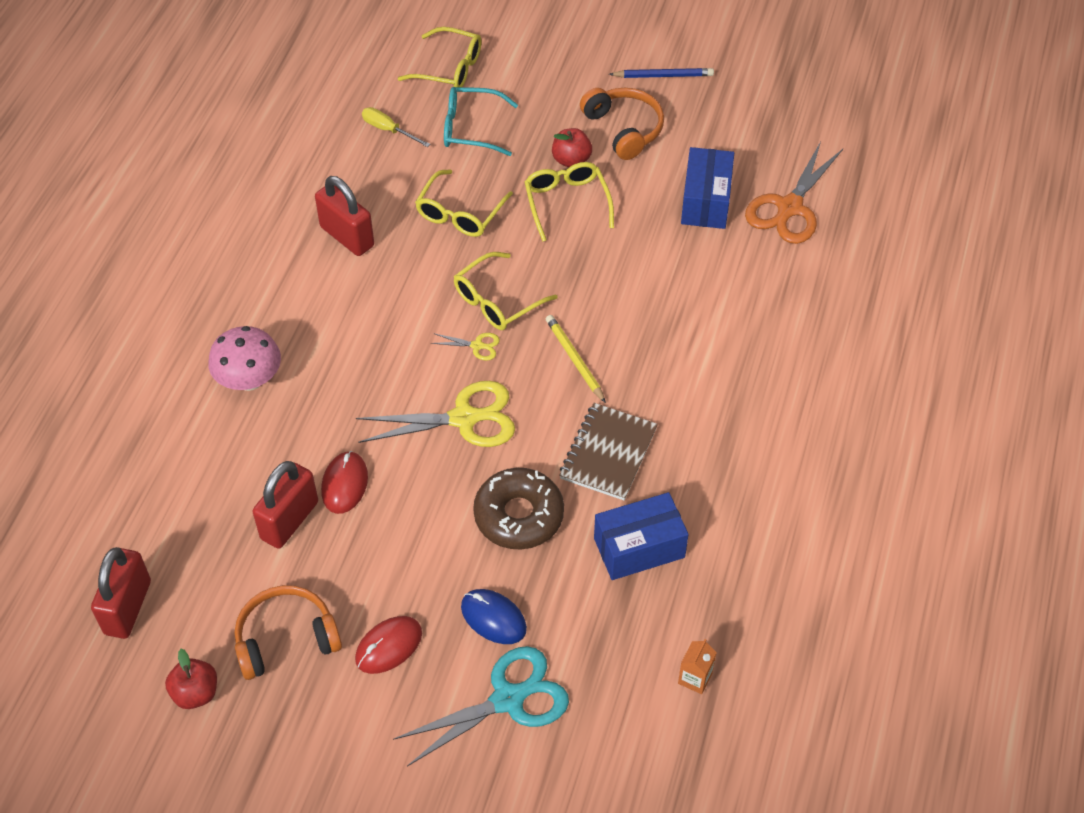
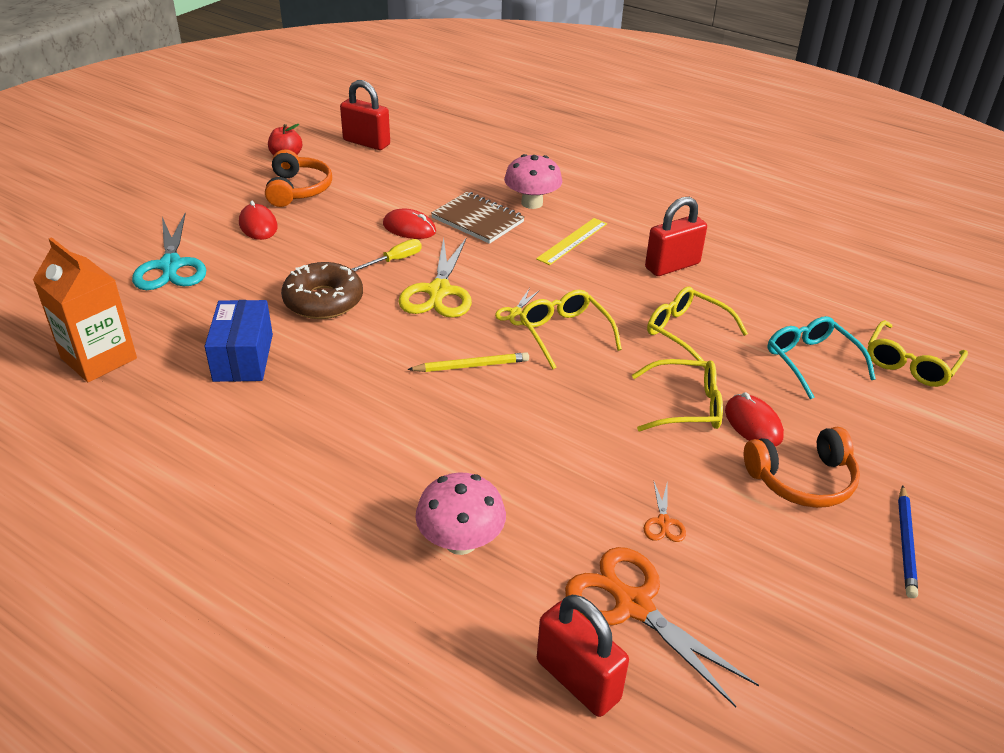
camera: 105 degrees right, 15 degrees down
red padlock [253,461,318,549] -> red padlock moved to [537,595,629,717]
yellow screwdriver [362,107,430,147] -> yellow screwdriver moved to [352,239,422,271]
turquoise glasses [444,87,518,156] -> turquoise glasses turned 45 degrees counterclockwise [767,316,876,399]
blue mouse [461,589,527,644] -> none
red apple [552,128,592,167] -> red mouse [725,392,784,447]
brown notebook [559,403,658,500] -> brown notebook moved to [431,192,525,244]
orange carton [678,639,717,694] -> orange carton [33,237,137,382], size x2.25
blue box [681,147,734,229] -> orange scissors [644,480,686,542]
none -> pink mushroom [415,473,506,555]
none -> yellow ruler [536,218,607,265]

